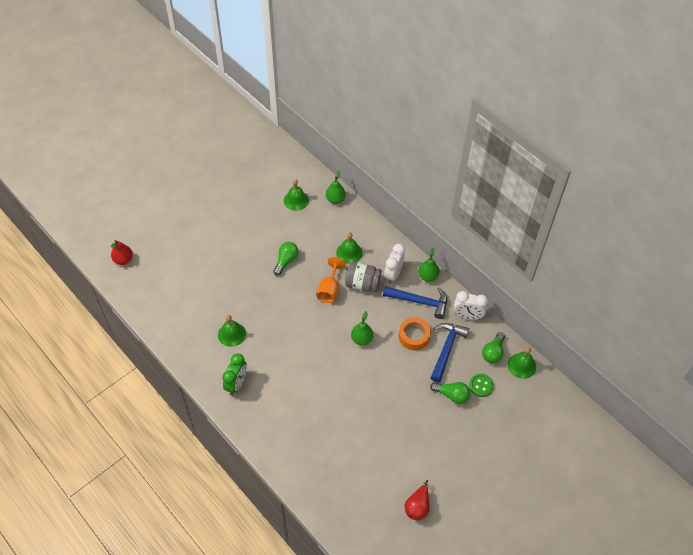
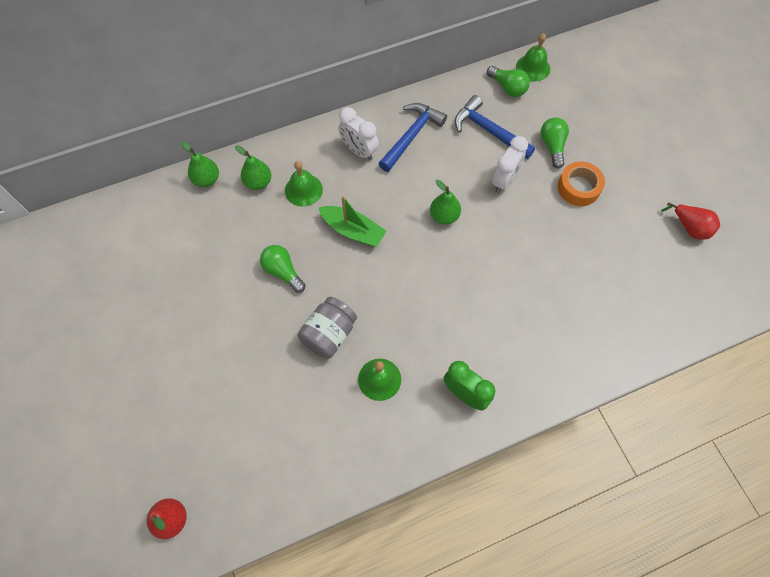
camera: 70 degrees left, 10 degrees up
green bell [284,179,309,211] -> none
orange goblet [317,257,345,303] -> green boat [319,195,386,247]
grey jar [345,262,382,292] -> grey jar moved to [298,297,357,359]
orange tape [399,317,431,350] -> orange tape moved to [558,162,605,206]
green pear [418,247,440,282] -> green pear moved to [235,145,271,190]
green light bulb [430,382,470,404] -> green light bulb turned 45 degrees counterclockwise [541,117,569,168]
white clock [454,291,488,320] -> white clock moved to [492,136,528,193]
green button [469,374,494,397] -> none

